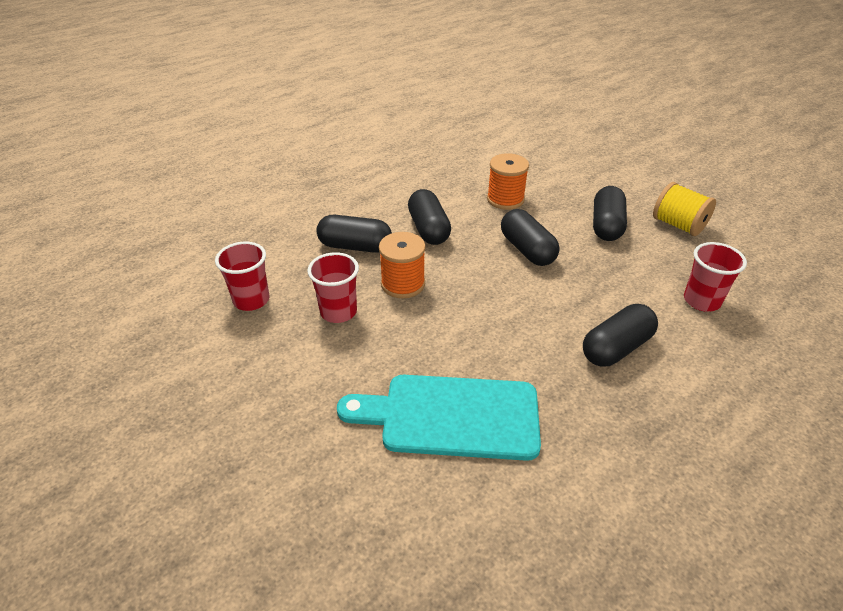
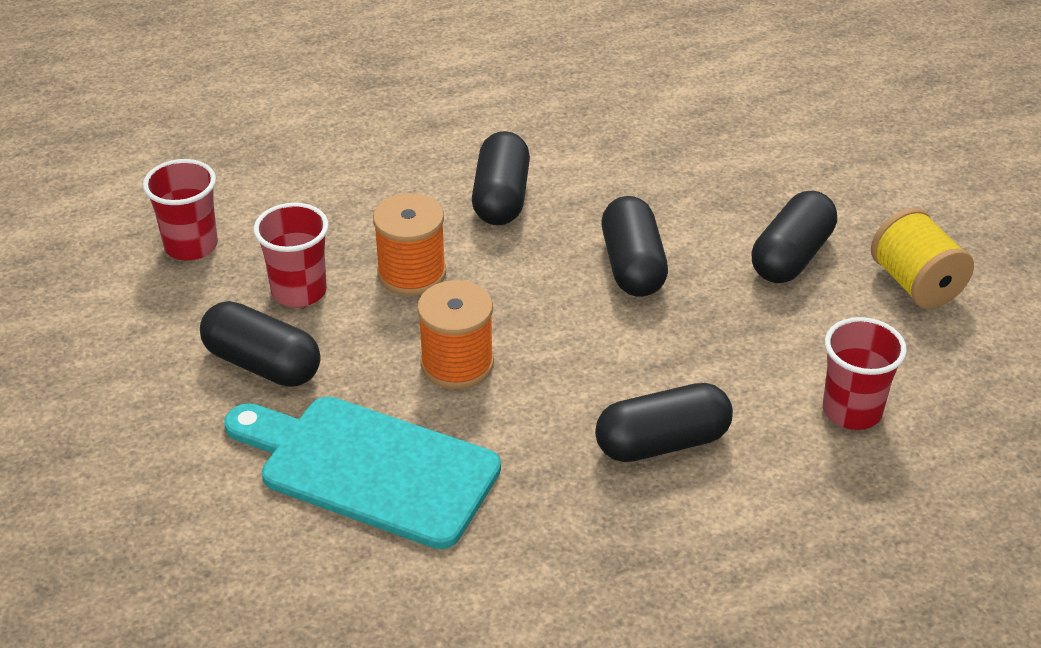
camera: 20 degrees right, 0 degrees up
black capsule [316,215,392,253] -> black capsule moved to [200,301,321,387]
orange spool [487,153,529,210] -> orange spool moved to [417,280,494,389]

